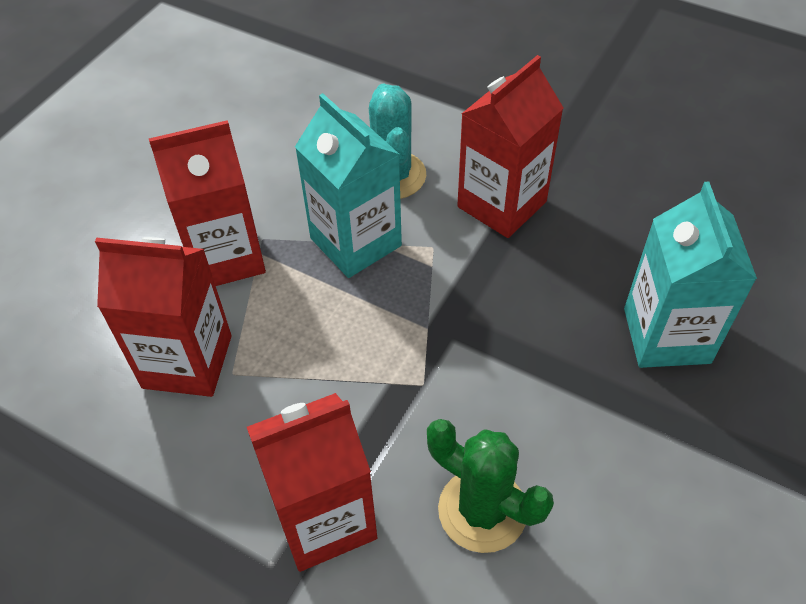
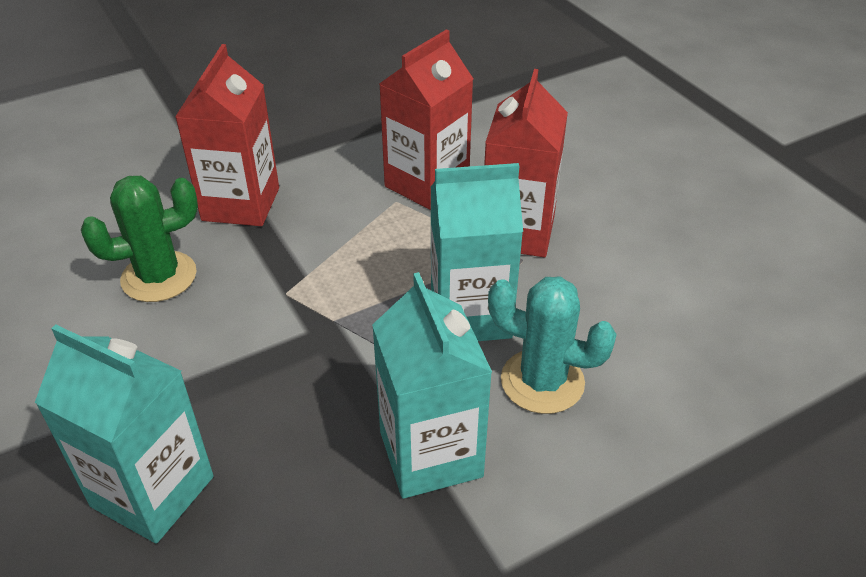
camera: 120 degrees right, 10 degrees down
red carton [457,55,564,238] -> turquoise carton [372,272,492,499]

